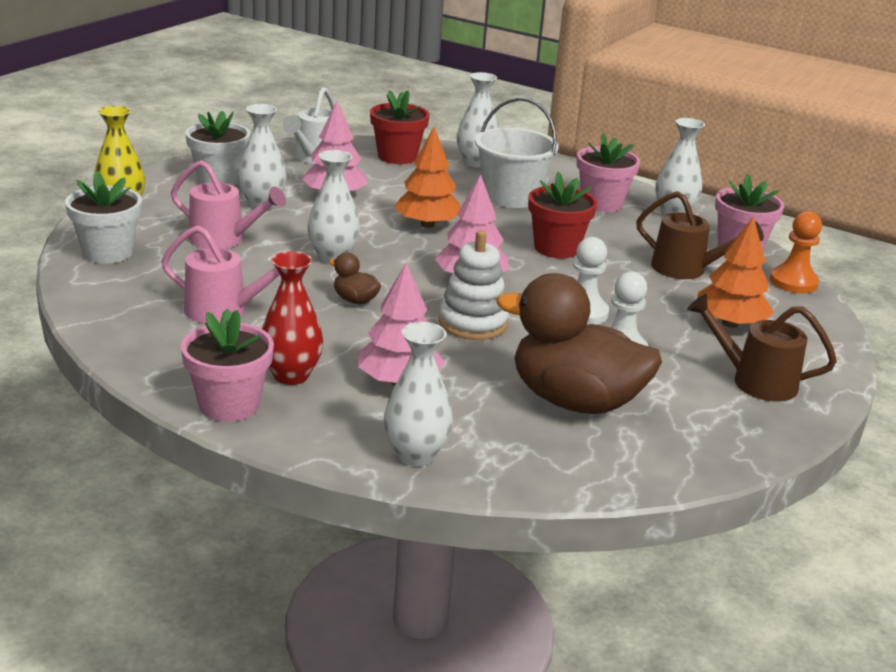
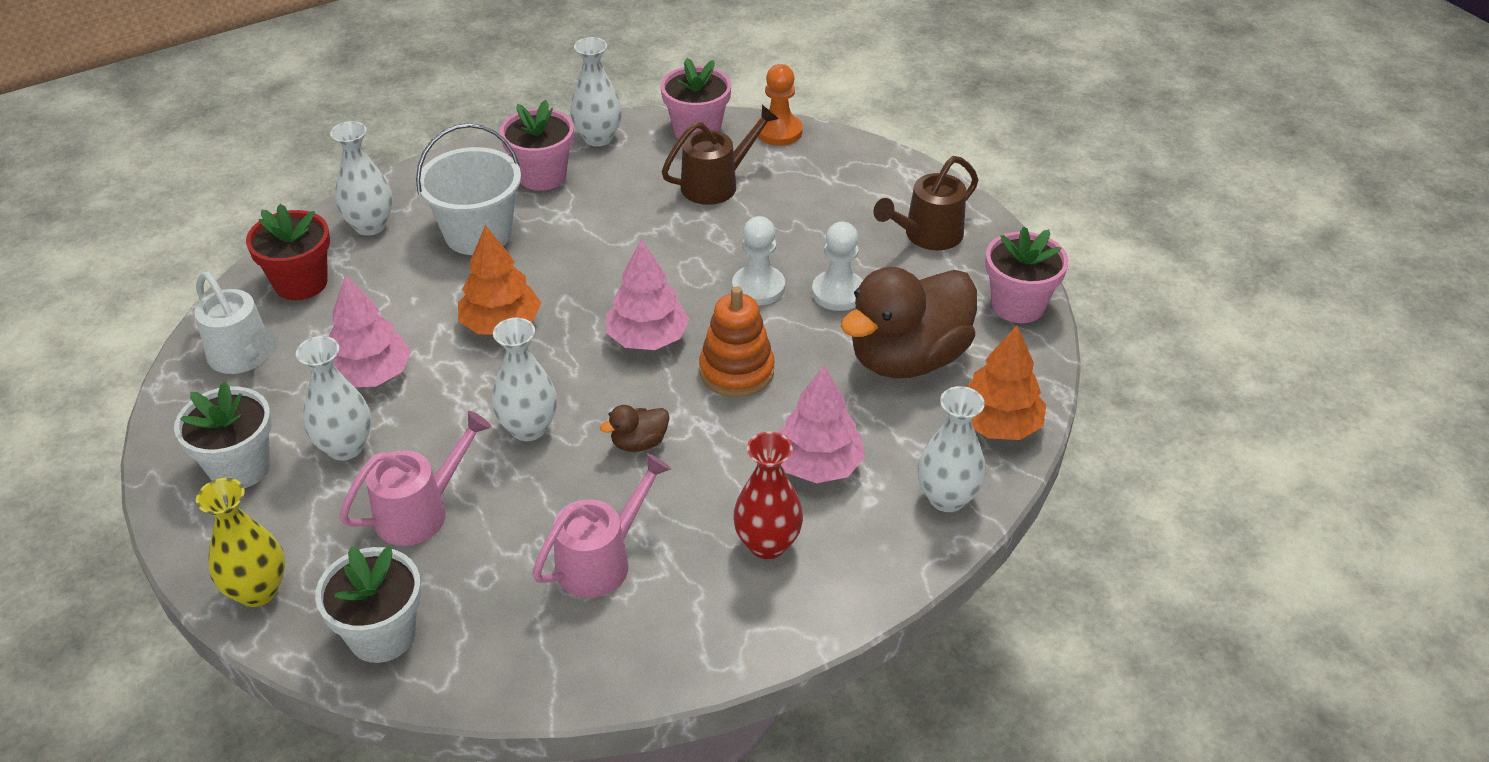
camera: 60 degrees left, 15 degrees up
pink flower pot [181,309,274,422] -> pink flower pot moved to [985,226,1069,323]
white stacking toy [439,230,509,340] -> orange stacking toy [699,287,775,397]
red flower pot [528,172,598,258] -> none
orange tree [697,216,774,328] -> orange tree moved to [967,326,1046,440]

